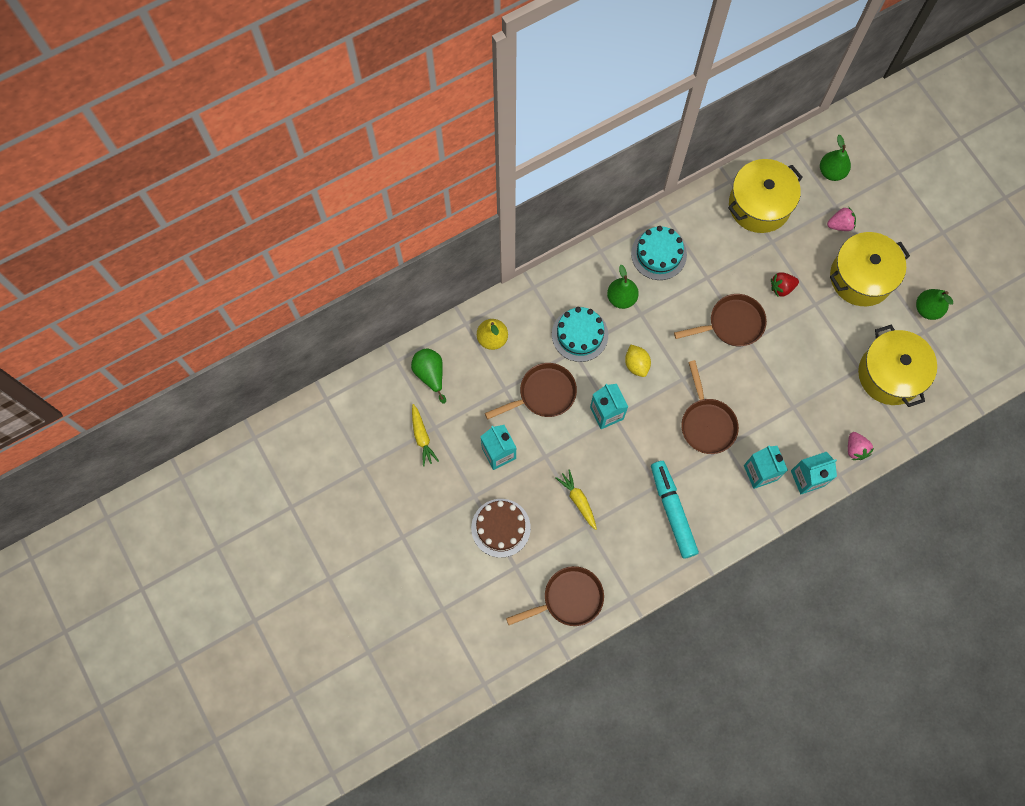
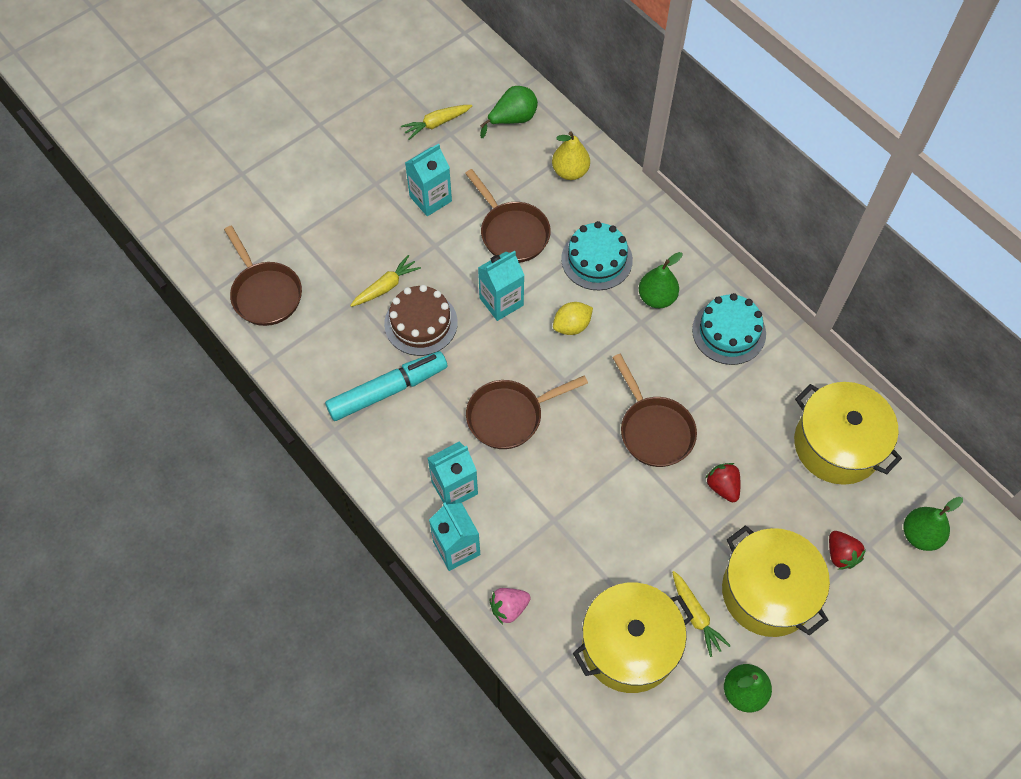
camera: 80 degrees right, 10 degrees down
brown cake [471,499,531,558] -> brown cake moved to [384,285,458,356]
pink strawberry [827,207,856,231] -> red strawberry [829,531,866,570]
none -> yellow carrot [672,571,731,657]

